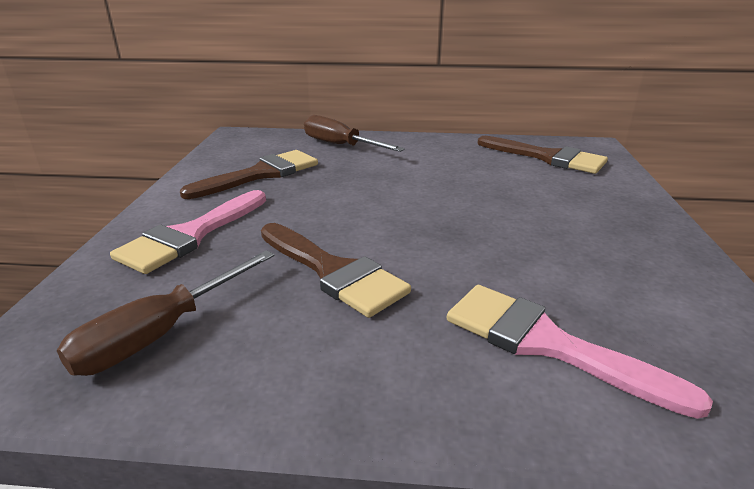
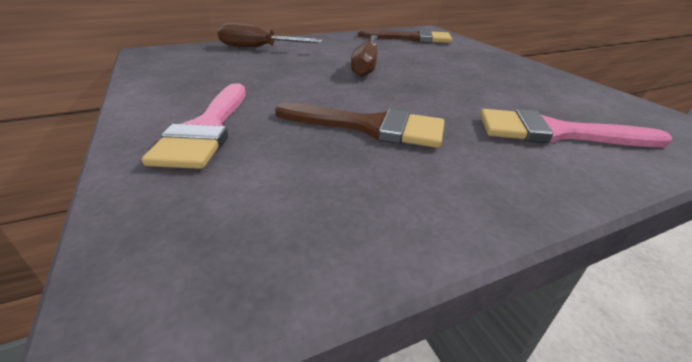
camera: 30 degrees left, 5 degrees up
brown screwdriver [57,250,275,376] -> brown screwdriver moved to [351,35,378,77]
brown brush [180,150,318,199] -> none

